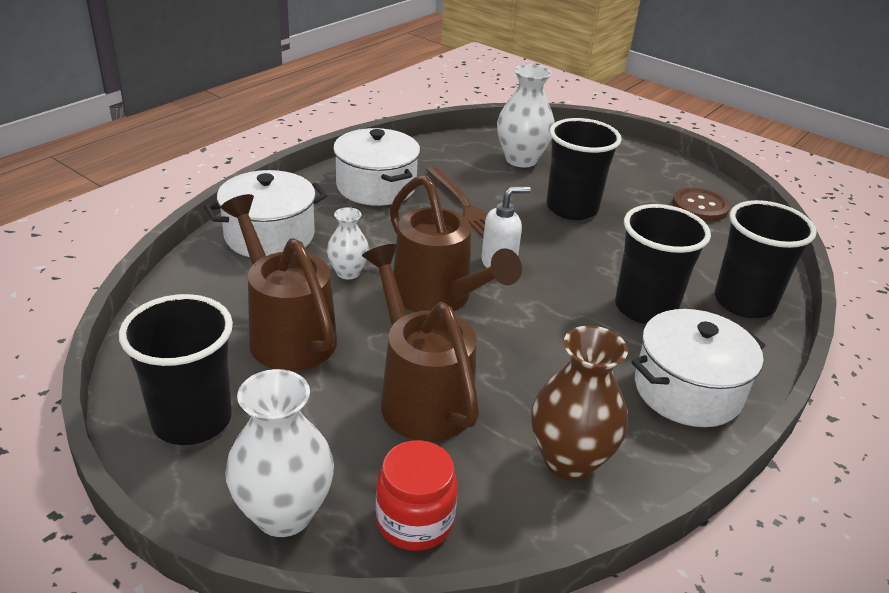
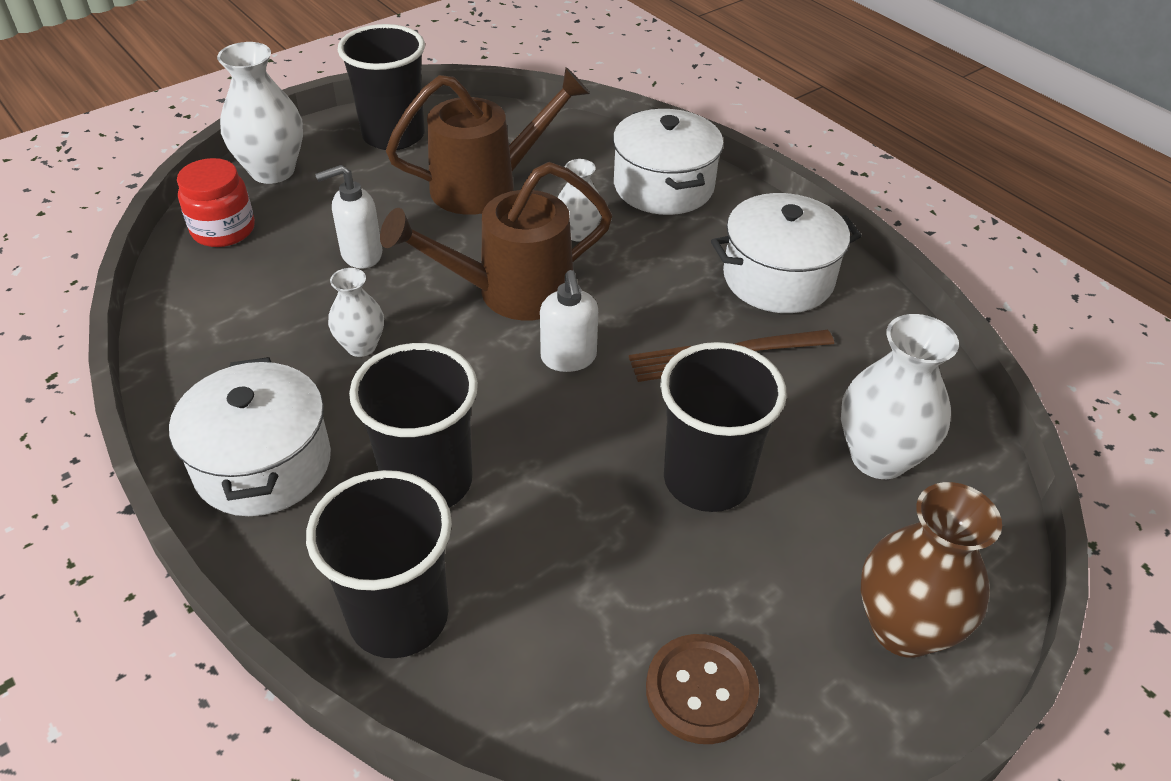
camera: 105 degrees right, 10 degrees up
brown watering can [362,244,479,442] -> white soap dispenser [315,165,382,268]
brown vase [531,326,628,481] -> brown vase moved to [861,482,1002,658]
none -> white vase [328,268,384,357]

